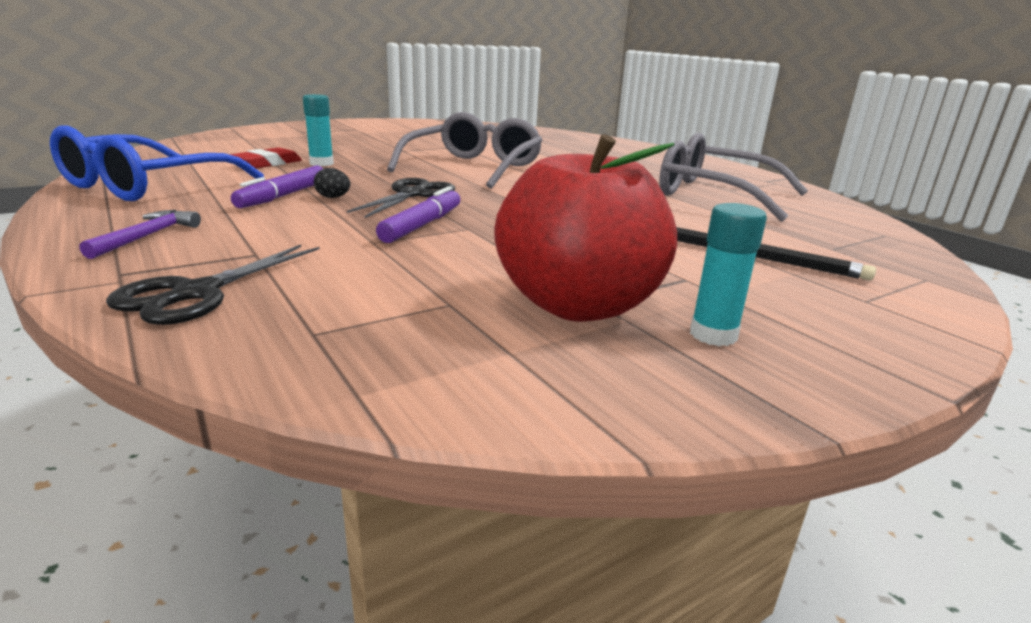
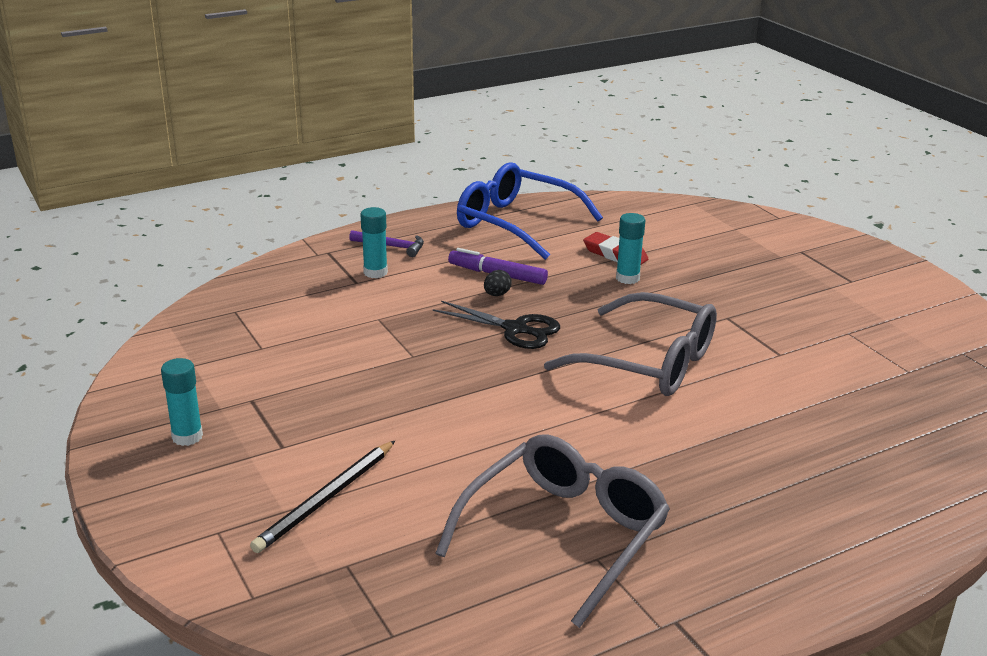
camera: 95 degrees right, 5 degrees up
black scissors [106,245,320,325] -> none
purple marker [376,186,460,243] -> none
red apple [494,134,677,322] -> none
none -> turquoise glue stick [360,207,388,278]

